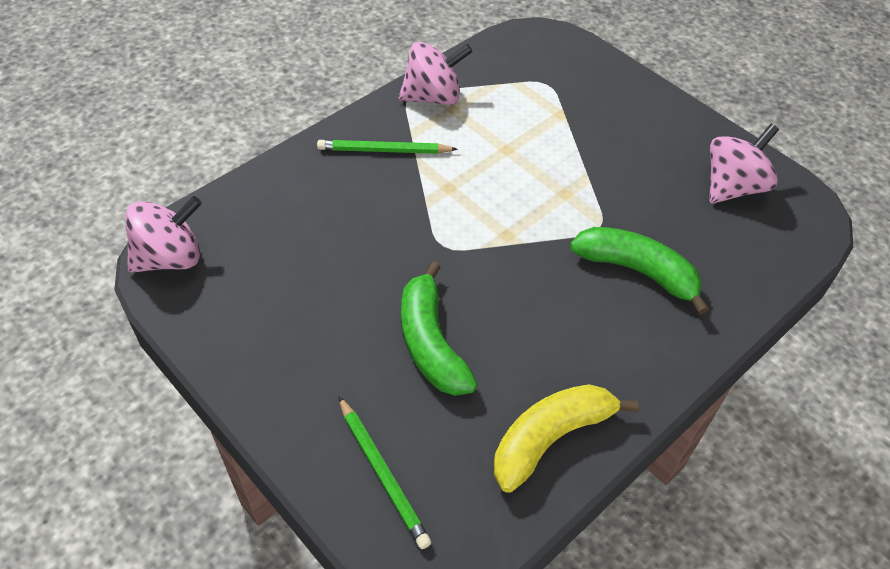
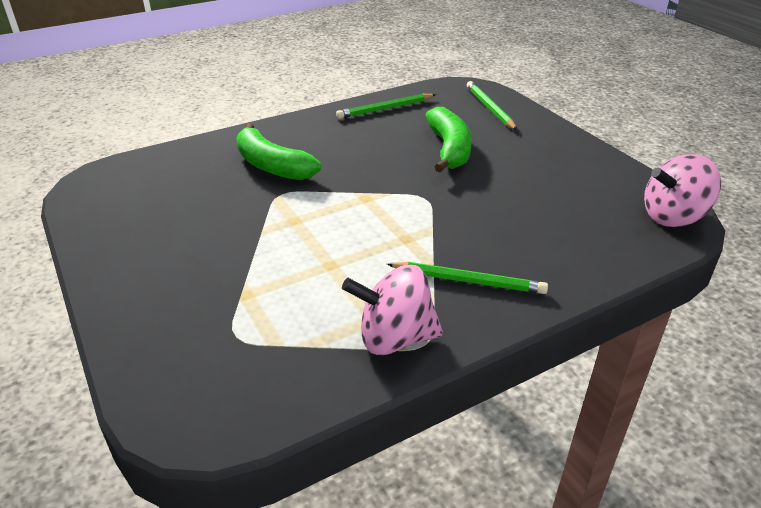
camera: 165 degrees left, 15 degrees down
yellow banana [494,384,639,493] -> green pencil [336,94,436,119]
pink spinning top [709,124,779,204] -> none

